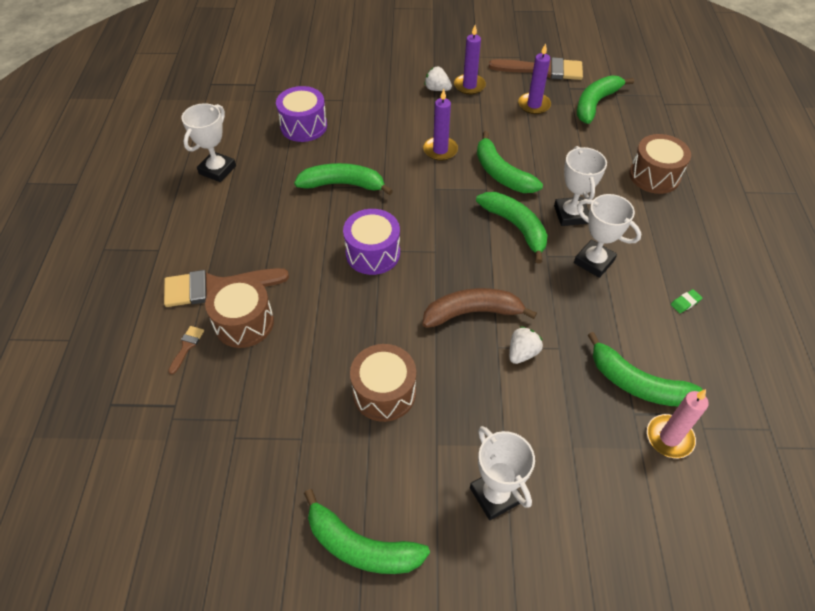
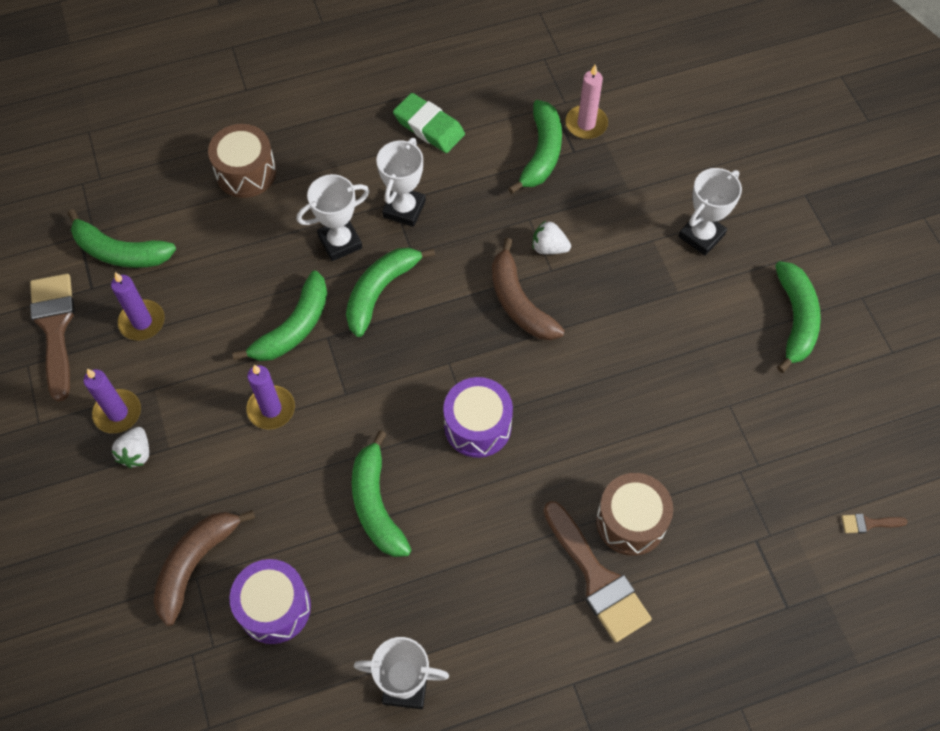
camera: 110 degrees left, 10 degrees up
brown brush [168,326,204,374] -> brown brush moved to [842,514,908,533]
brown drum [350,344,416,422] -> none
green eraser [671,289,702,313] -> green eraser [393,93,465,153], size x2.29
none -> brown banana [153,510,255,626]

